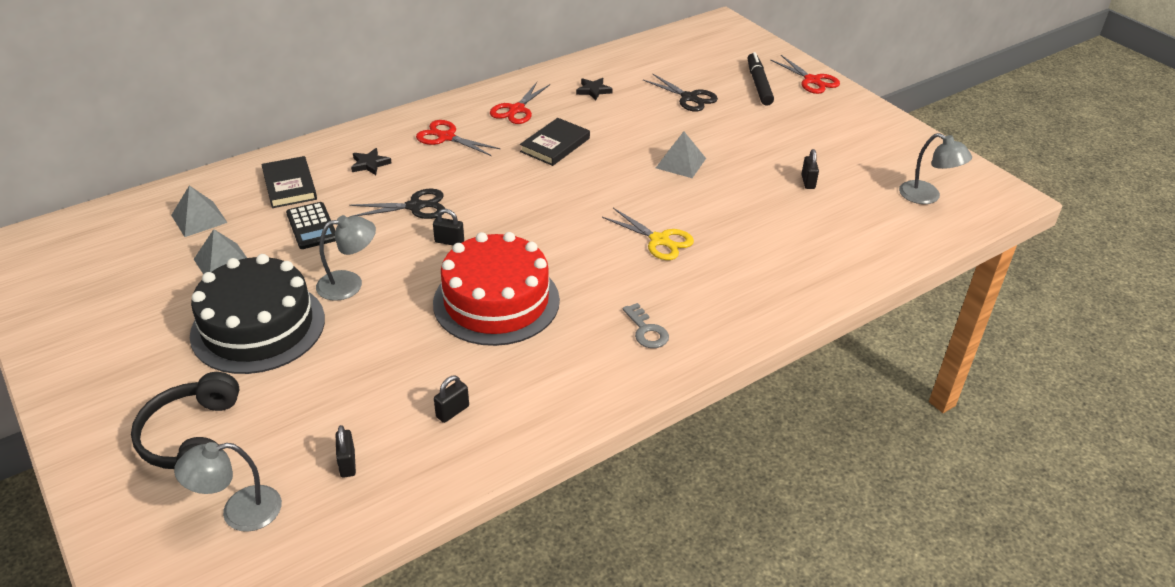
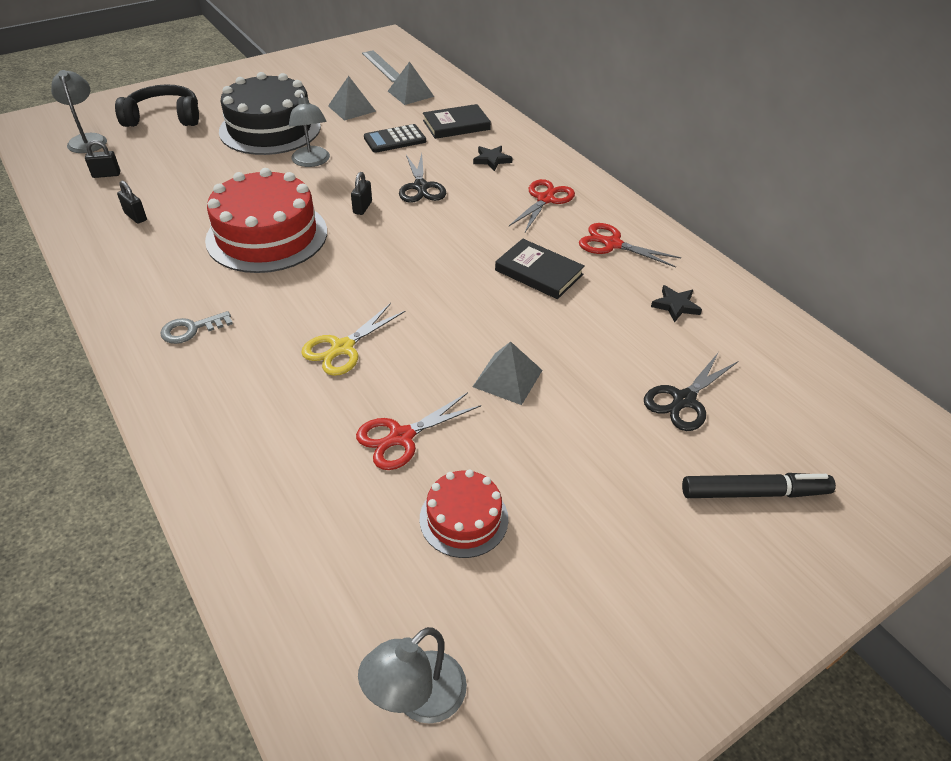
camera: 90 degrees right, 5 degrees up
red scissors [770,55,840,94] -> red scissors moved to [356,392,481,470]
black padlock [802,149,819,189] -> red cake [420,470,508,558]
none -> grey ruler [362,50,400,82]

